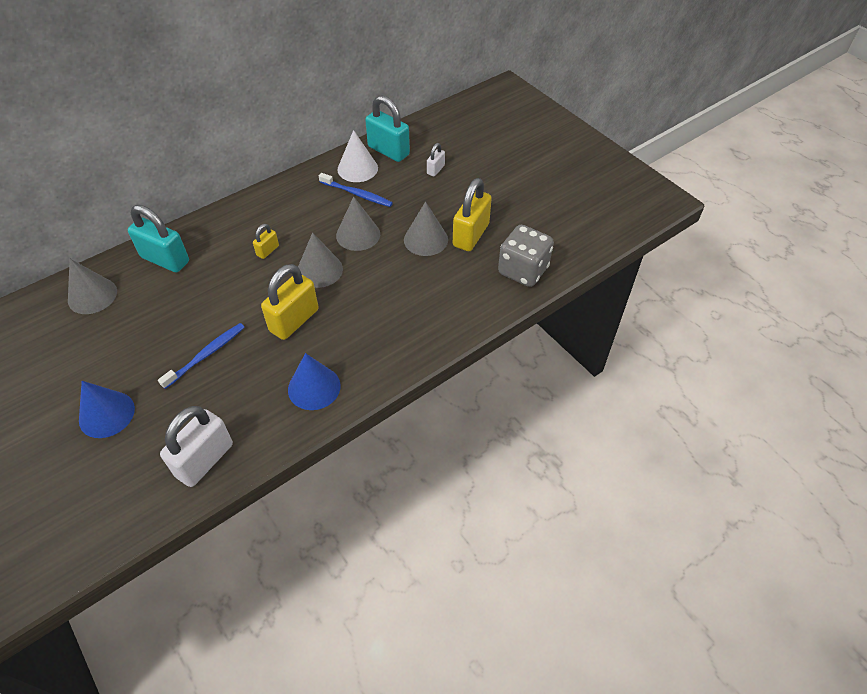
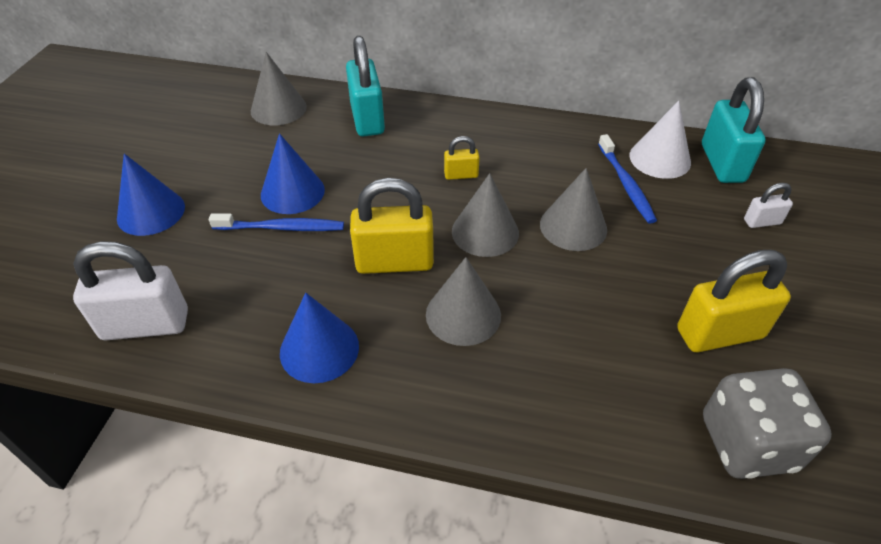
camera: 50 degrees right, 5 degrees down
grey cone [404,202,448,256] -> grey cone moved to [426,257,501,346]
none -> blue cone [261,133,325,214]

